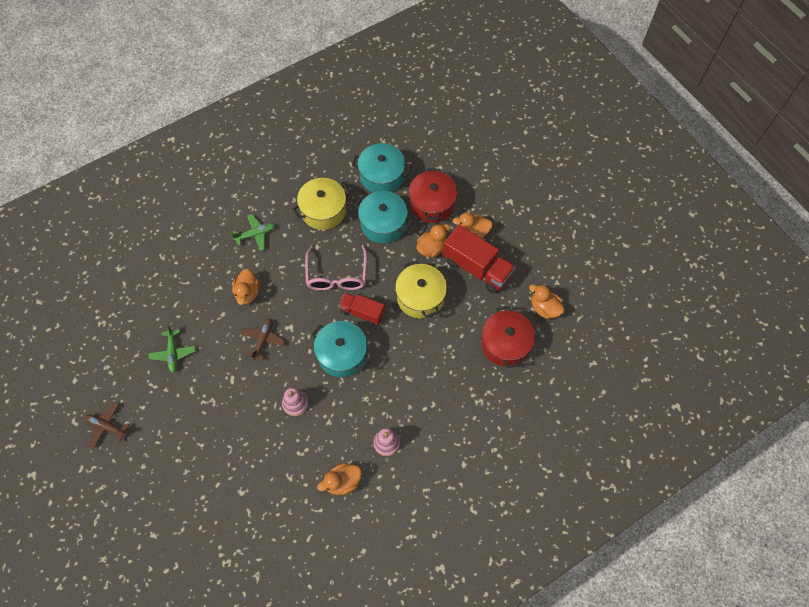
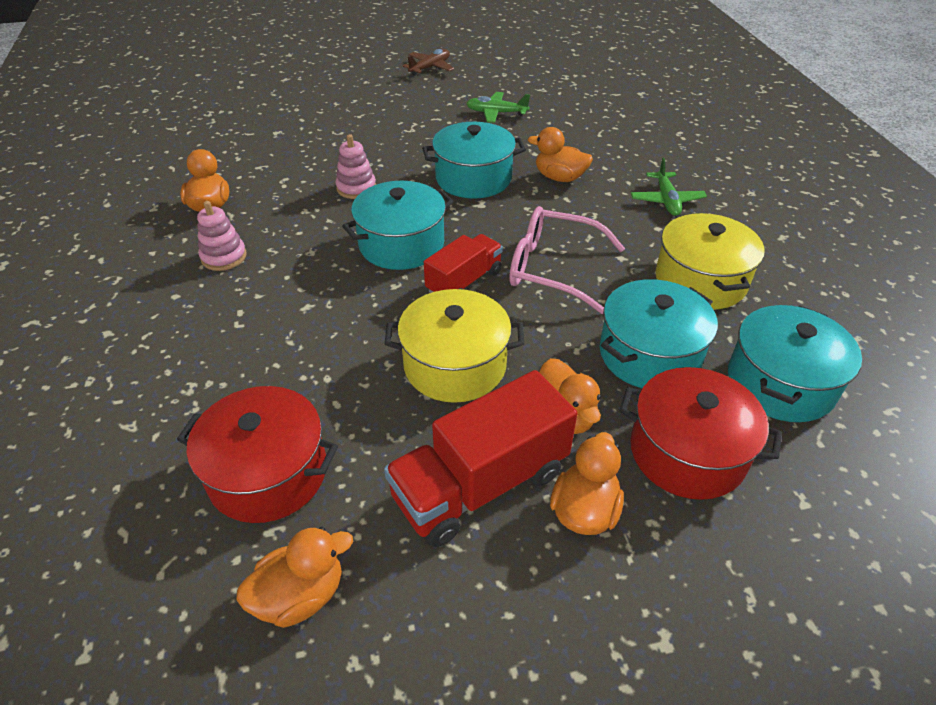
camera: 110 degrees right, 20 degrees down
brown plane [241,318,286,360] -> turquoise pot [422,122,526,199]

